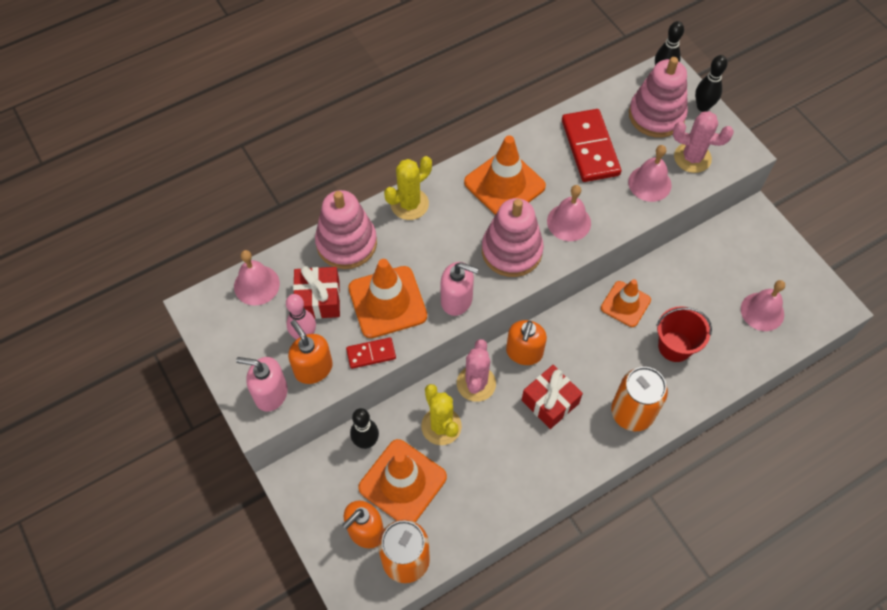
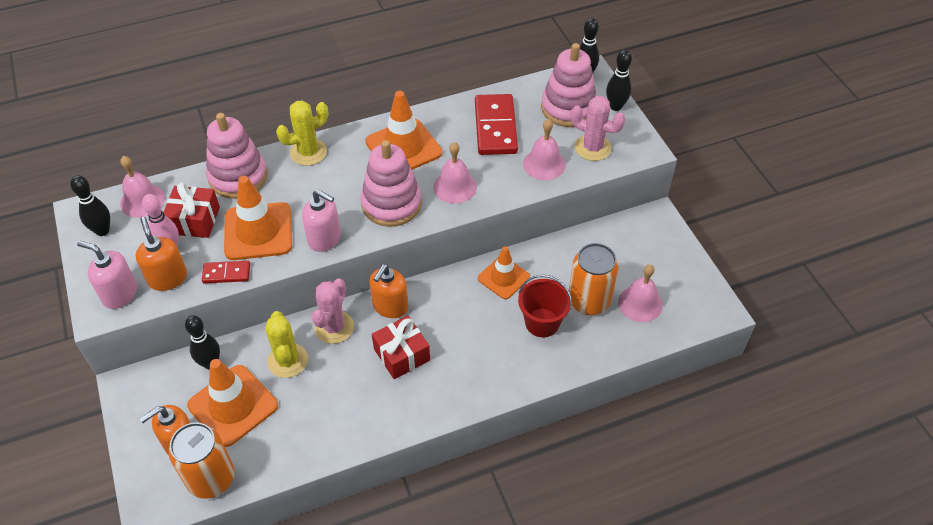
camera: 10 degrees right, 10 degrees down
orange can [611,367,668,431] -> orange can moved to [569,243,618,315]
none -> black bowling pin [70,175,110,236]

